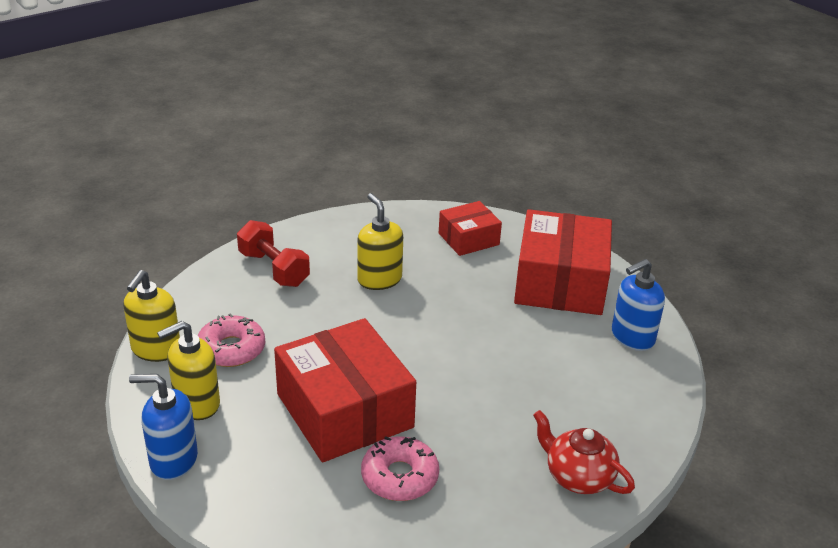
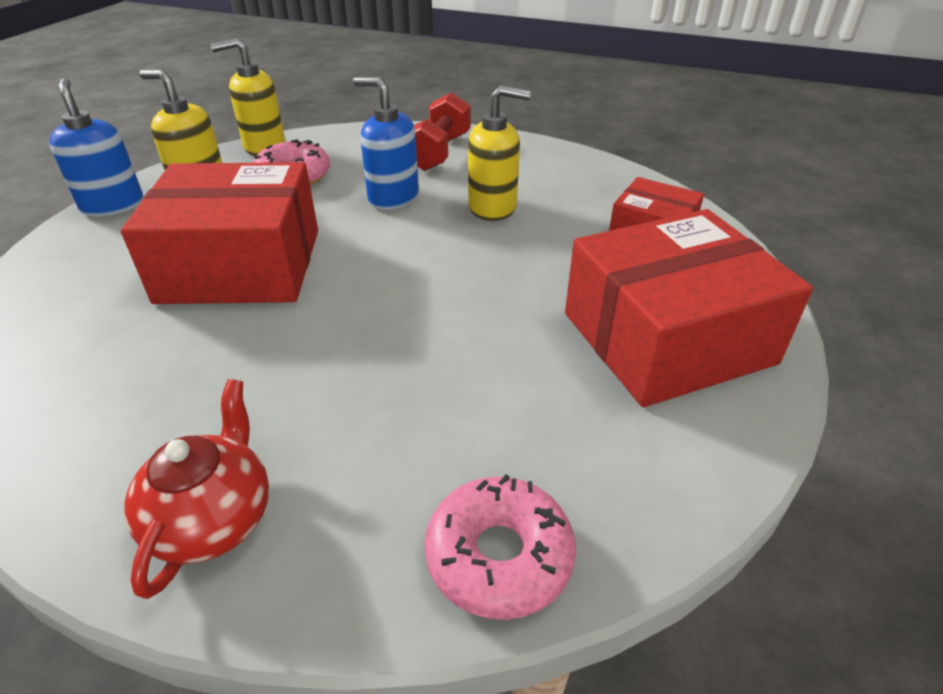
camera: 60 degrees right, 5 degrees up
red box [274,318,416,462] -> red box turned 60 degrees clockwise [121,162,318,304]
yellow soap dispenser [357,193,403,290] -> yellow soap dispenser turned 60 degrees clockwise [468,85,531,221]
pink donut [361,436,439,501] -> pink donut moved to [424,475,576,620]
blue soap dispenser [612,259,665,351] -> blue soap dispenser moved to [353,77,419,210]

